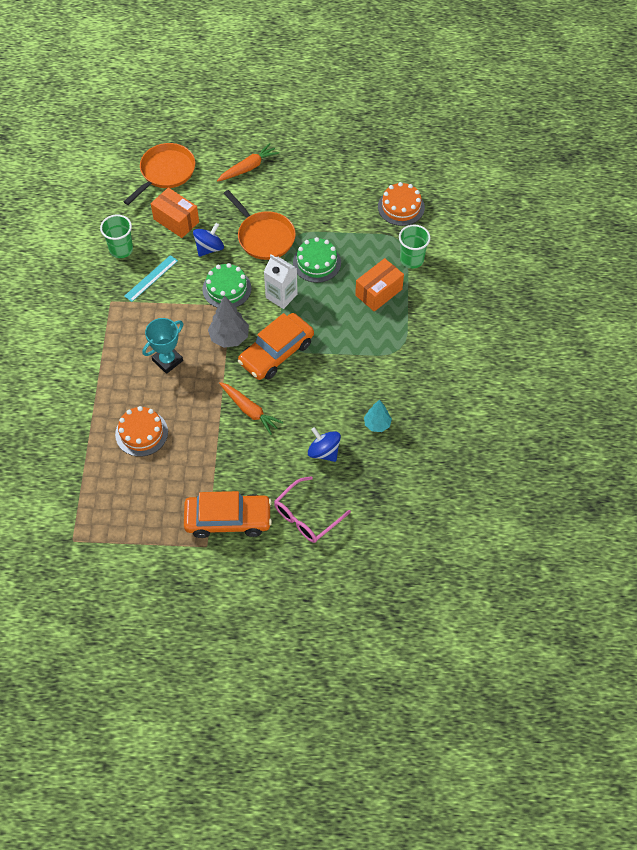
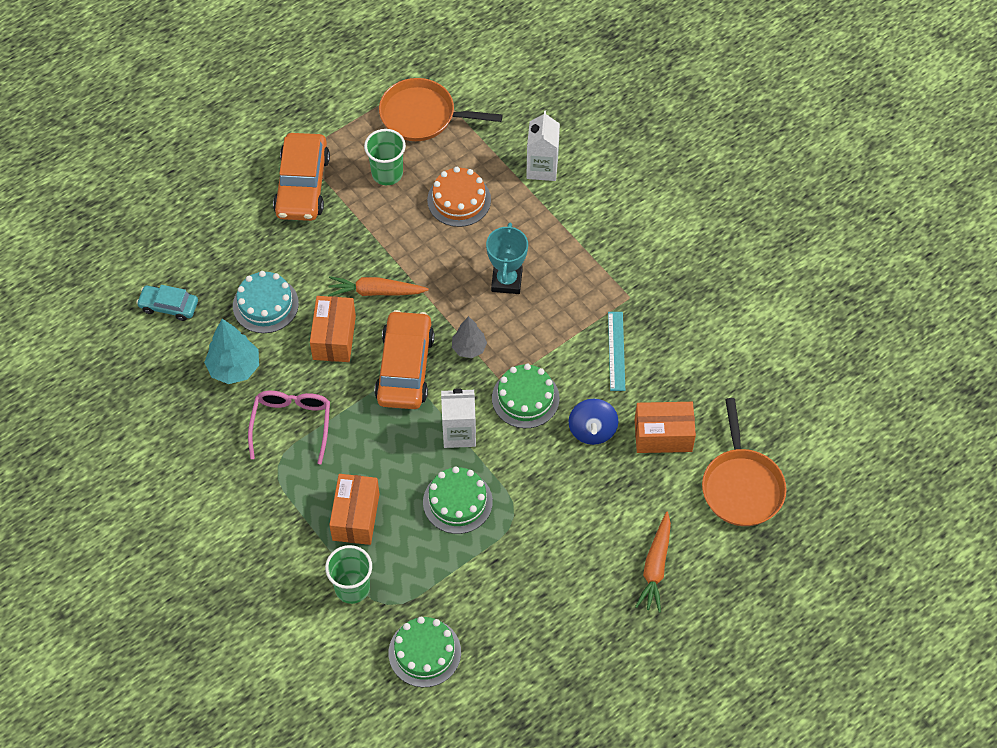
camera: 140 degrees right, 0 degrees up
green cup [100,215,133,258] -> green cup moved to [364,129,406,185]
orange car [184,491,272,538] -> orange car turned 45 degrees counterclockwise [273,133,330,221]
grey tree [208,295,249,348] -> grey tree [452,316,487,358], size x0.65
orange pan [223,190,296,260] -> orange pan moved to [379,78,503,141]
pink glasses [274,476,351,543] -> pink glasses moved to [248,391,330,465]
blue spinning top [308,427,341,462] -> turquoise cake [233,271,299,333]
turquoise tree [364,400,392,432] -> turquoise tree [204,319,259,384], size x1.53
orange cake [378,182,425,226] -> green cake [388,617,461,687]
none -> turquoise car [136,285,198,321]
none -> orange box [310,296,356,362]
none -> white carton [526,110,560,181]

